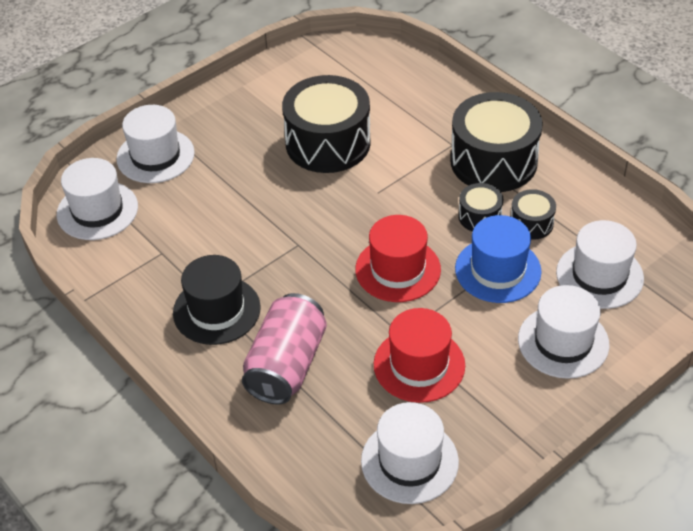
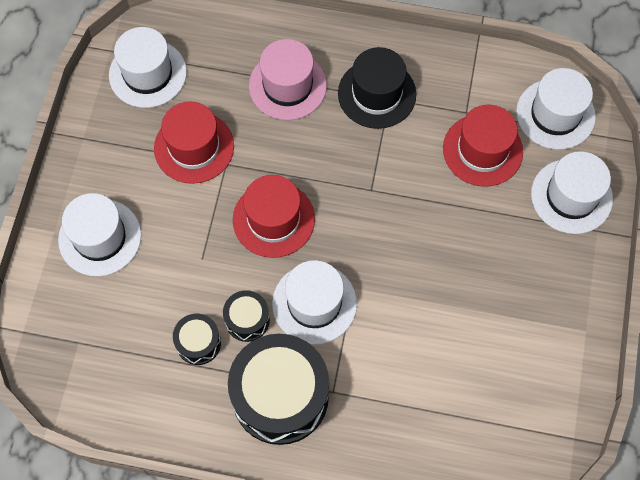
camera: 140 degrees right, 20 degrees up
pink can [242,293,327,405] -> pink hat [249,39,327,120]
black drum [282,75,371,173] -> none
blue hat [455,215,542,303] -> none
white hat [556,220,644,309] -> white hat moved to [272,260,357,344]
none -> red hat [443,105,523,187]

